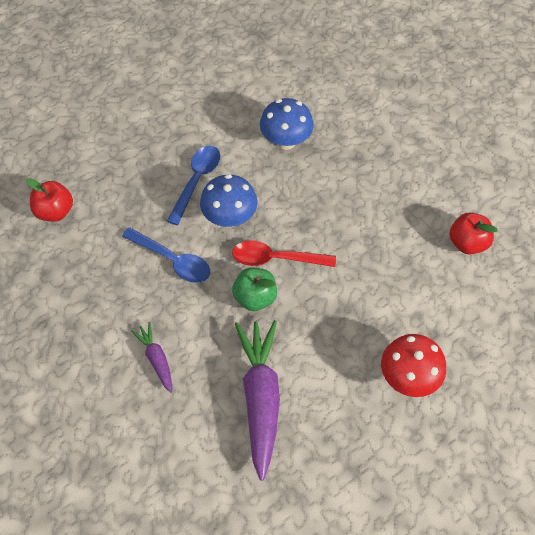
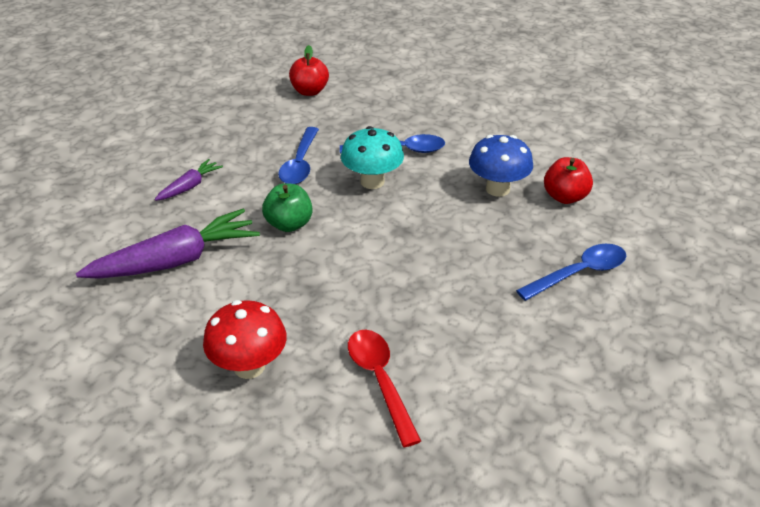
camera: 65 degrees right, 20 degrees down
blue mushroom [200,174,258,227] -> turquoise mushroom [341,126,404,189]
red spoon [232,241,336,267] -> red spoon moved to [348,330,421,447]
red apple [449,213,498,254] -> red apple moved to [544,157,593,204]
none -> blue spoon [516,244,626,301]

